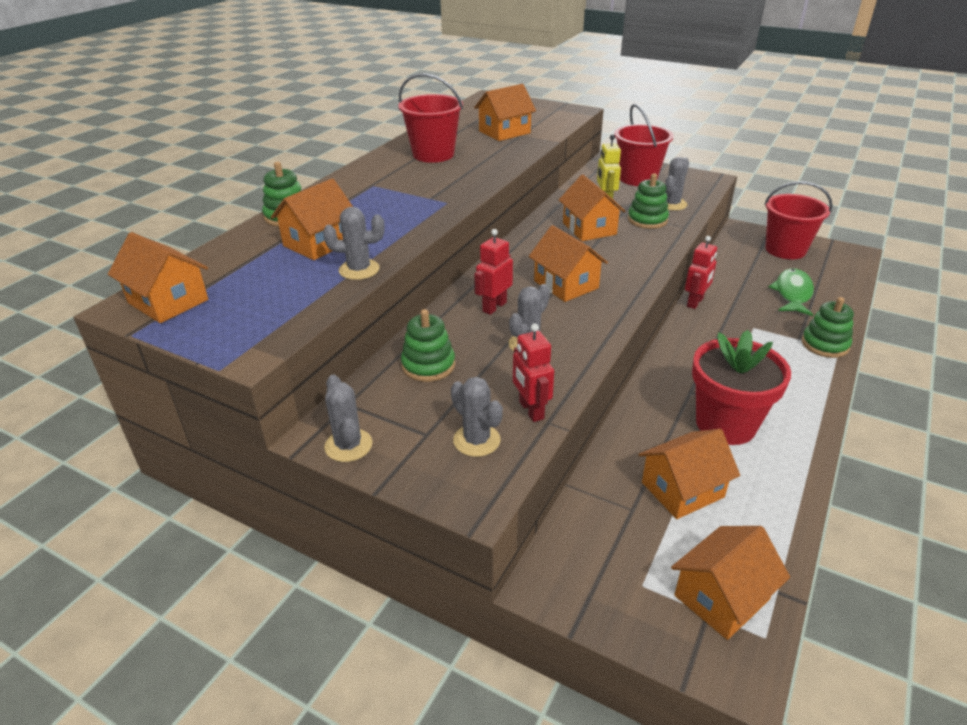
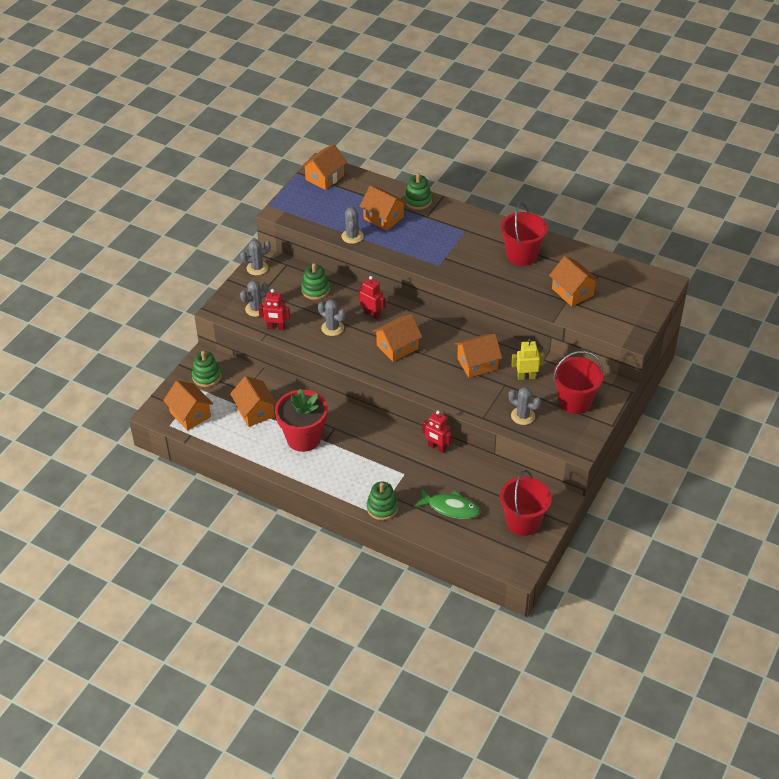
camera: 90 degrees right, 10 degrees up
red robot [513,324,554,422] -> red robot turned 150 degrees counterclockwise [258,289,290,330]
green stacking toy [628,173,669,229] -> green stacking toy moved to [192,351,221,387]

